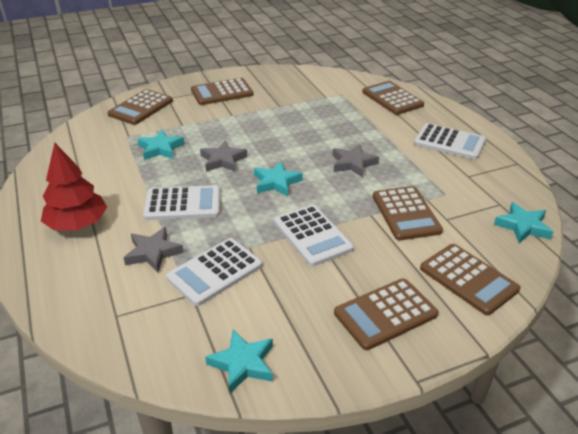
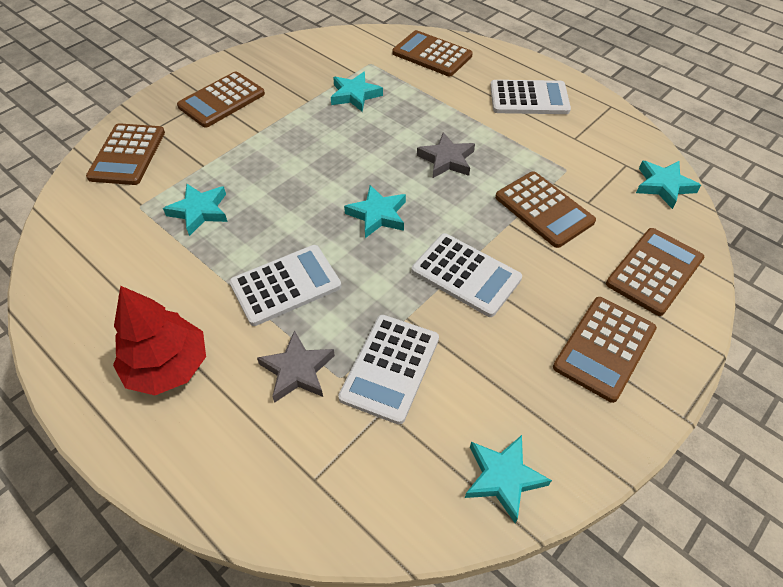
camera: 25 degrees left, 15 degrees up
grey star [200,141,247,172] -> none
brown calculator [420,244,521,315] -> brown calculator turned 75 degrees counterclockwise [606,228,704,316]
none -> turquoise star [331,72,383,112]

